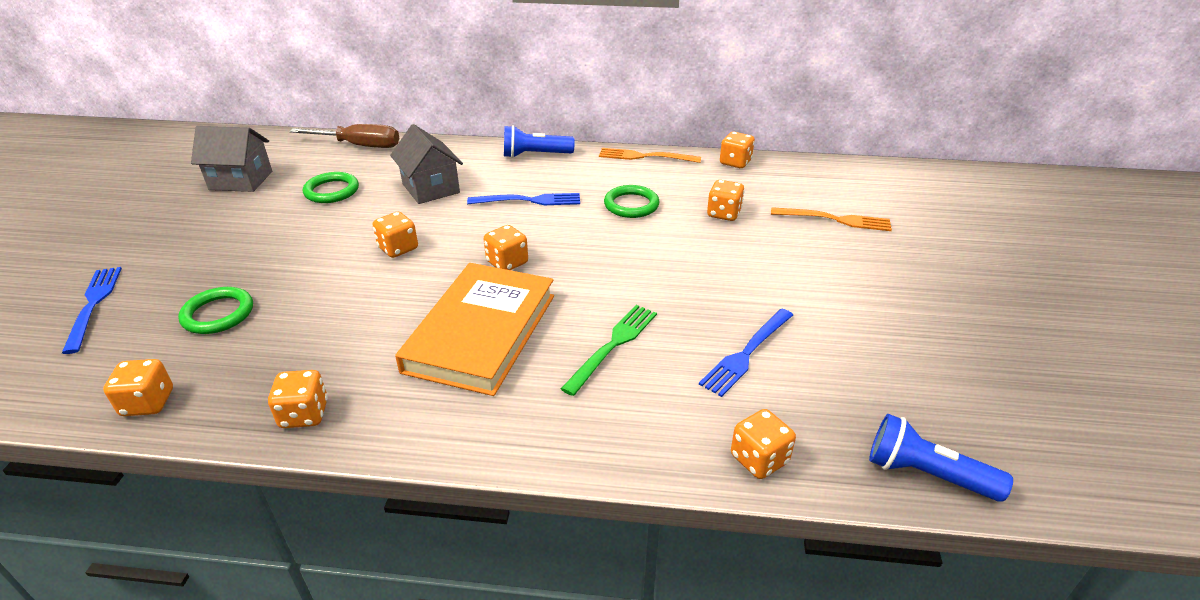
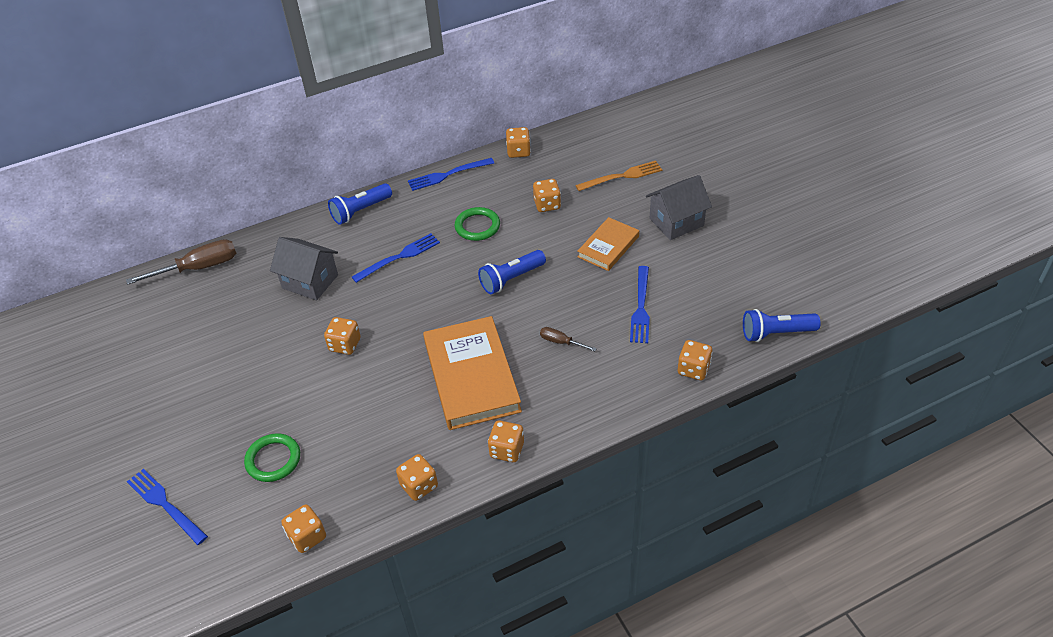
camera: 30 degrees left, 10 degrees up
grey house [191,126,272,192] -> grey house moved to [646,175,712,240]
green ring [303,172,359,203] -> none
orange dice [484,225,528,270] -> orange dice moved to [488,421,524,462]
green fork [561,305,657,396] -> brown screwdriver [540,327,597,351]
orange fork [599,148,701,163] -> blue fork [408,158,494,191]
none -> blue flashlight [478,250,546,294]
none -> orange book [577,217,639,271]

